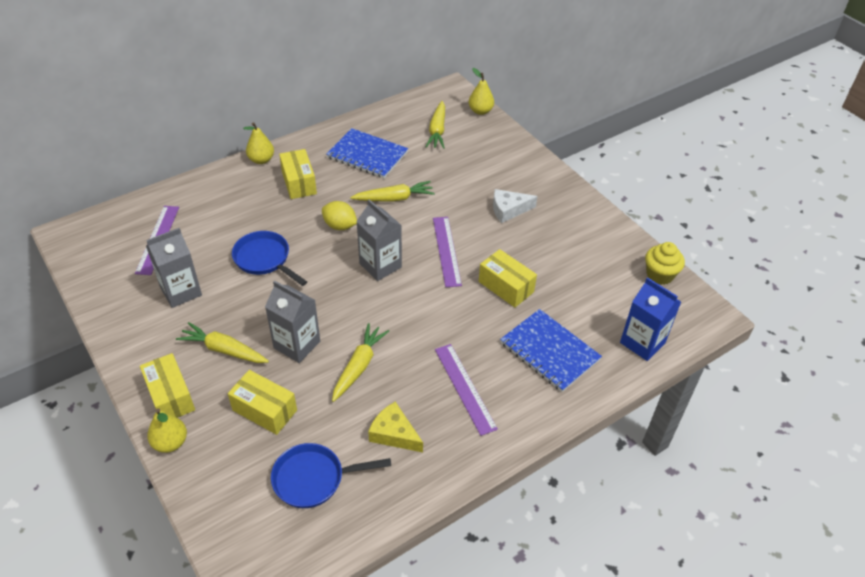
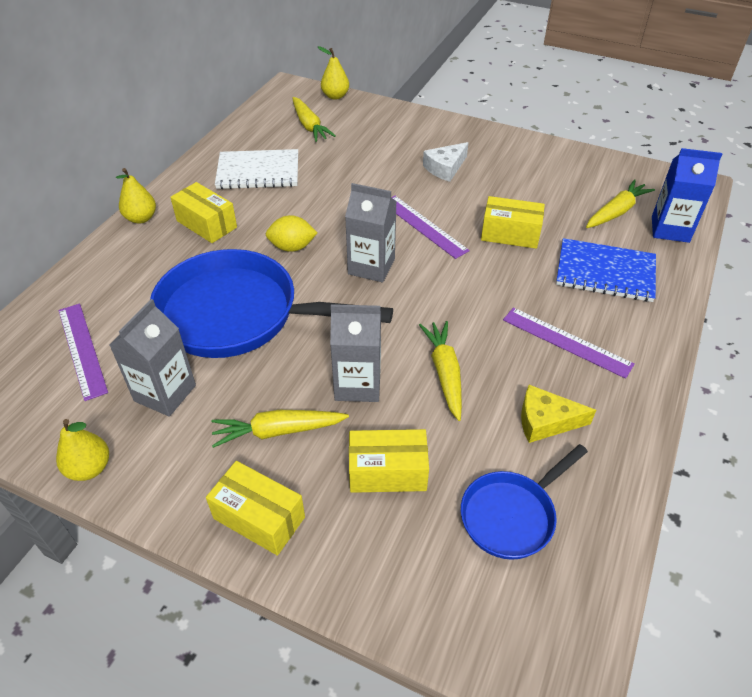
camera: 30 degrees left, 0 degrees up
yellow pear [147,408,187,453] -> yellow pear moved to [56,419,109,481]
blue pan [232,231,307,286] -> blue pan [150,249,393,358], size x1.91
blue notebook [326,128,408,178] -> white notebook [215,149,298,189]
yellow carrot [350,181,435,202] -> yellow carrot moved to [586,179,655,228]
yellow cupcake [645,242,685,285] -> none

